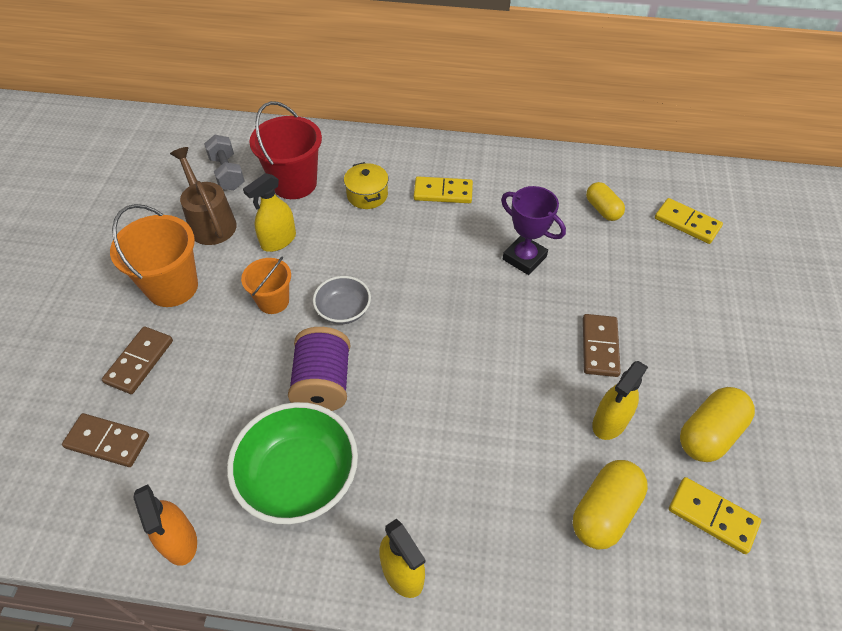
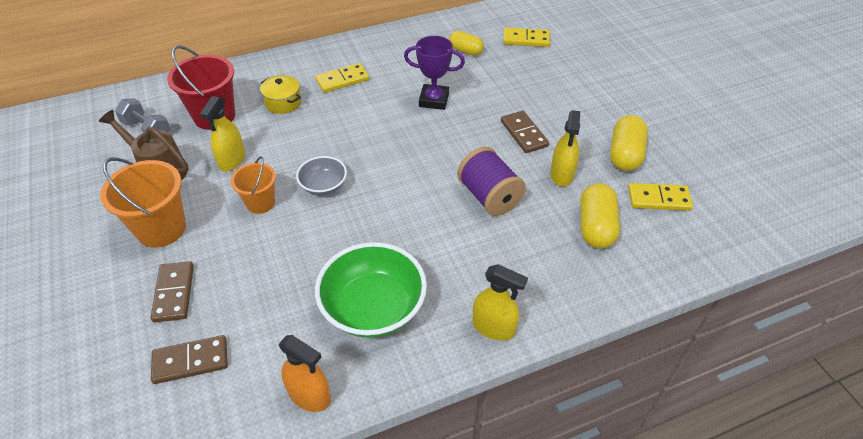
camera: 30 degrees left, 5 degrees down
purple spool [288,327,350,411] -> purple spool moved to [457,147,526,216]

